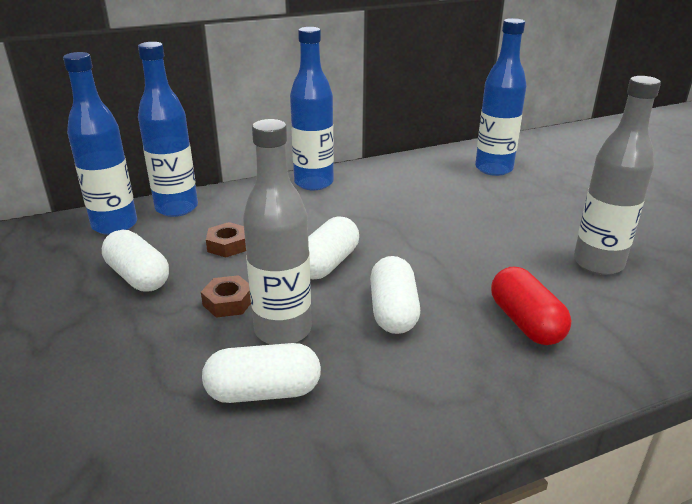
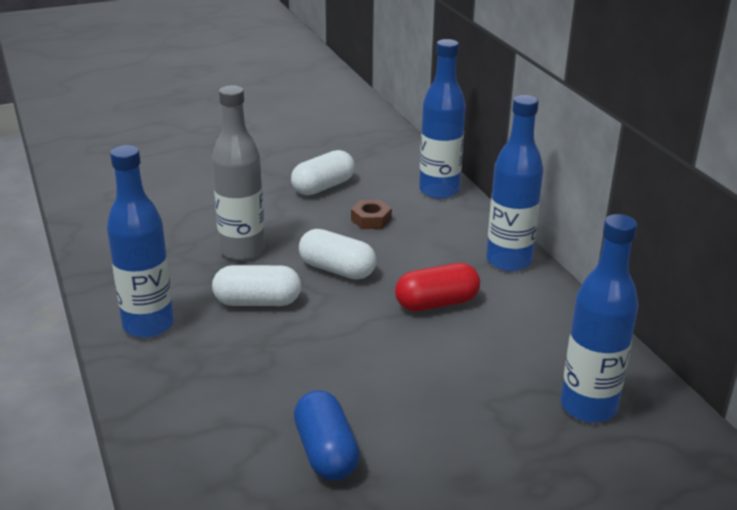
camera: 90 degrees right, 0 degrees up
blue bottle [63,52,137,235] -> blue bottle moved to [107,145,174,338]
brown nut [201,275,251,318] -> none
white capsule [202,343,321,403] -> none
red capsule [491,267,571,345] -> red capsule moved to [395,263,480,311]
grey bottle [574,76,661,275] -> blue capsule [294,390,360,481]

